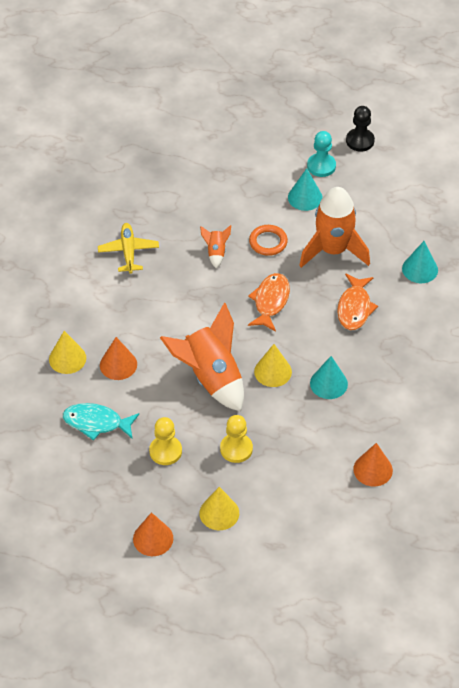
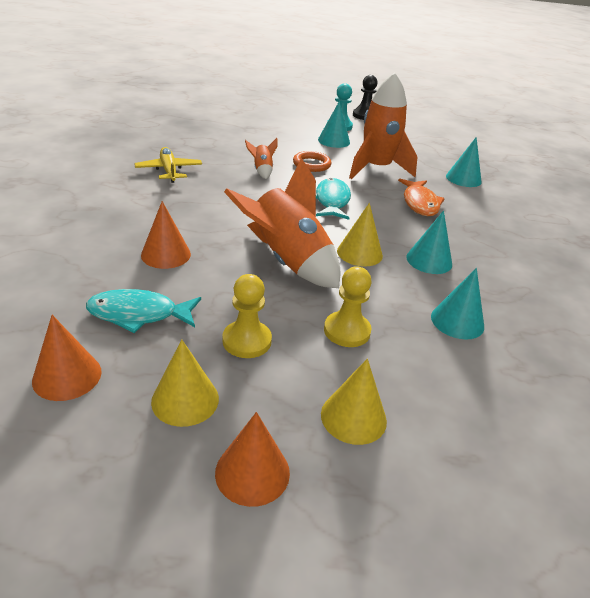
camera: 15 degrees left, 15 degrees down
yellow cone [49,331,86,374] -> yellow cone moved to [151,339,219,427]
orange fish [248,273,290,332] -> turquoise fish [316,178,351,220]
orange cone [353,443,393,487] -> orange cone moved to [32,315,102,401]
none -> turquoise cone [431,268,484,340]

